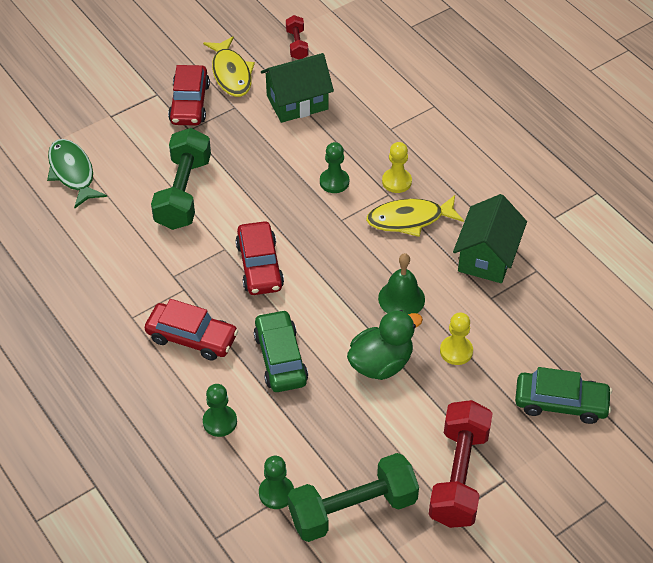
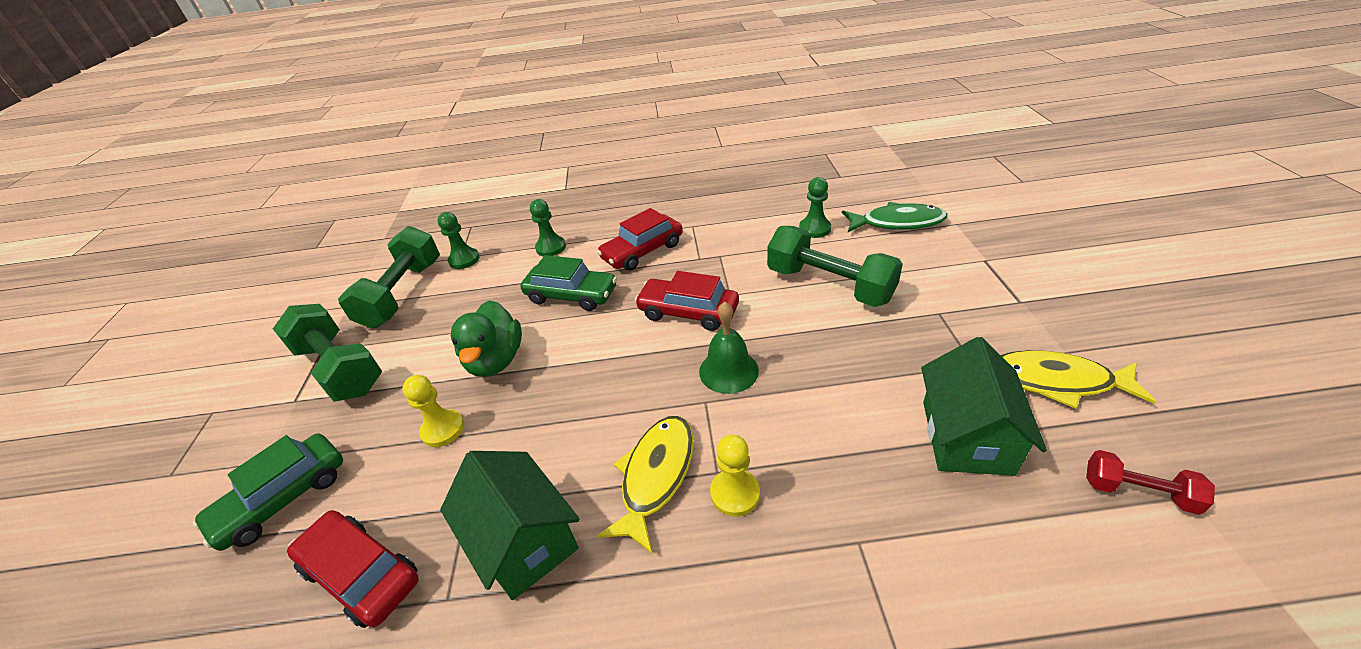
camera: 125 degrees right, 10 degrees down
red car [168,65,210,125] -> red car moved to [287,510,419,628]
green pawn [320,142,349,193] -> green pawn moved to [799,177,831,238]
green bell [378,253,425,314] -> green bell moved to [699,302,759,394]
red dumbbell [429,400,493,528] -> green dumbbell [273,304,382,402]

